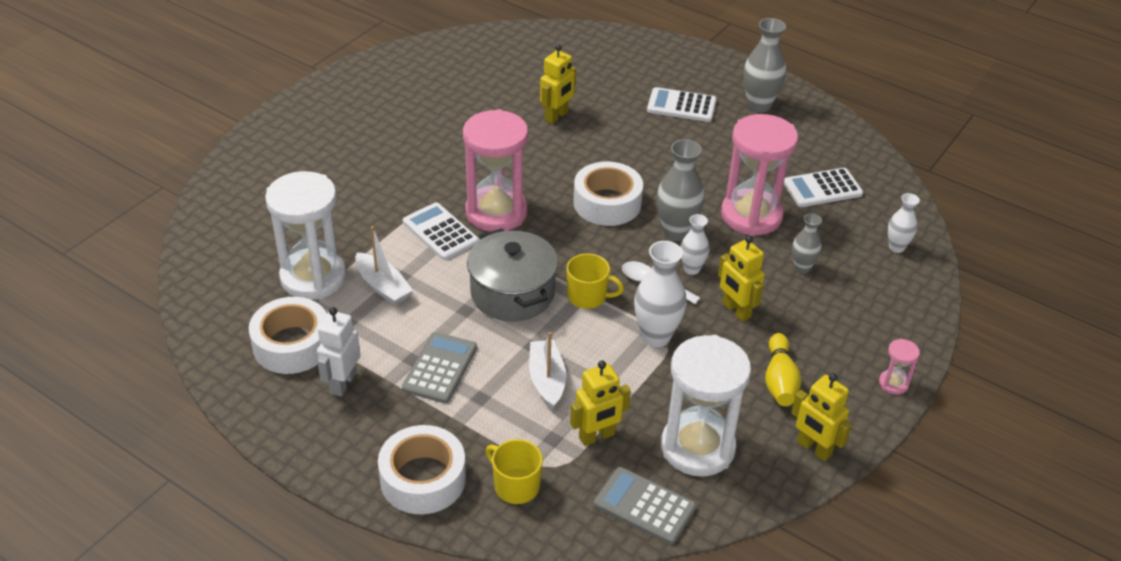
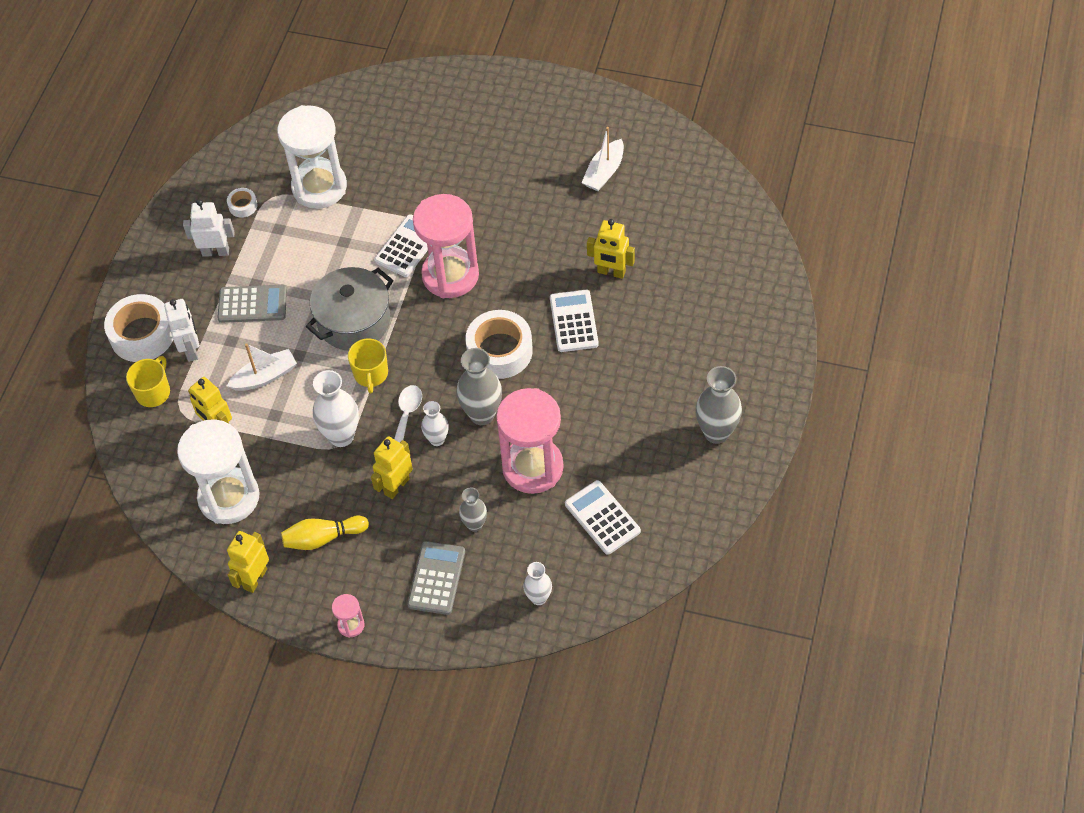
camera: 75 degrees right, 15 degrees up
white tape [249,297,327,374] -> white tape [227,188,258,218], size x0.47
white boat [355,226,413,305] -> white boat moved to [582,127,624,191]
grey calculator [594,467,696,544] -> grey calculator moved to [407,541,465,615]
white calculator [647,87,717,122] -> white calculator moved to [550,290,599,352]
none -> white robot [164,299,199,362]

